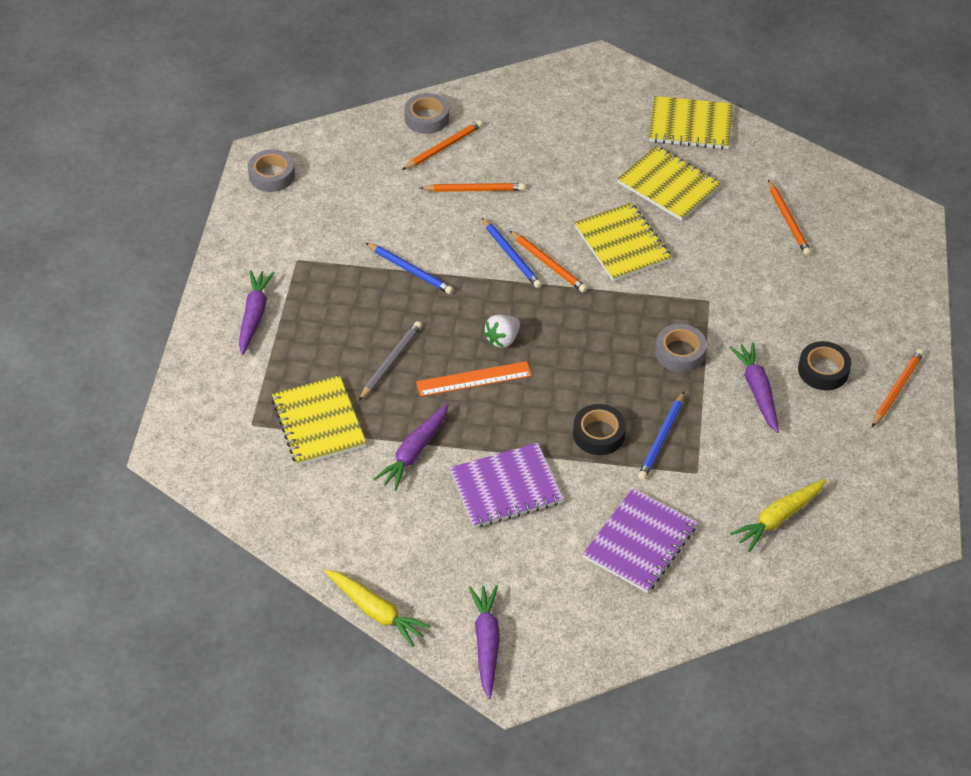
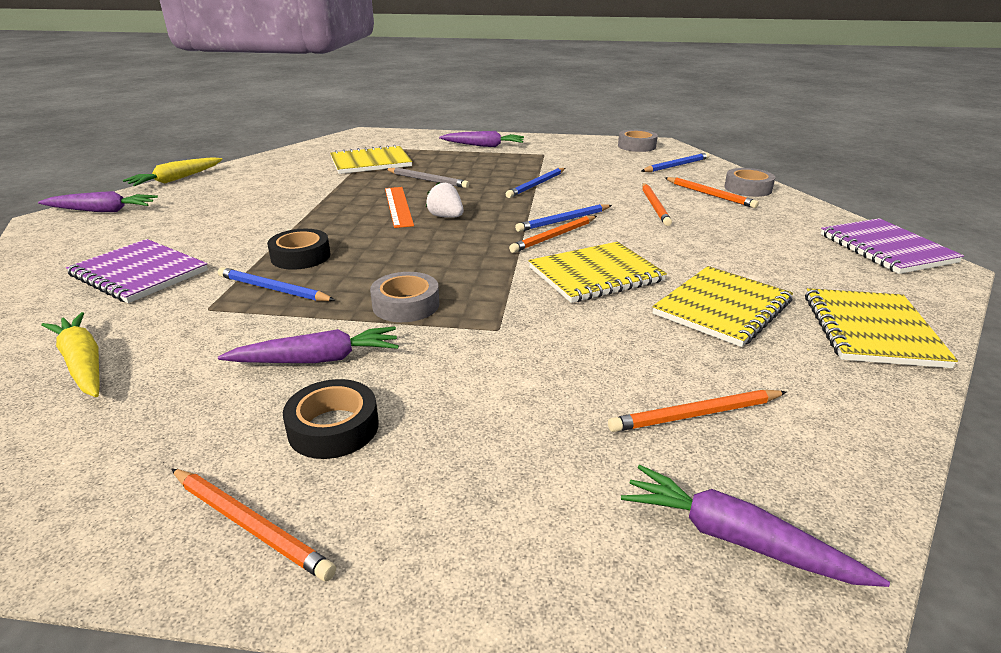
camera: 90 degrees right, 20 degrees down
purple carrot [373,404,449,491] -> purple carrot moved to [621,465,890,587]
purple notebook [450,443,563,528] -> purple notebook moved to [821,218,964,274]
none -> blue pencil [642,152,710,172]

